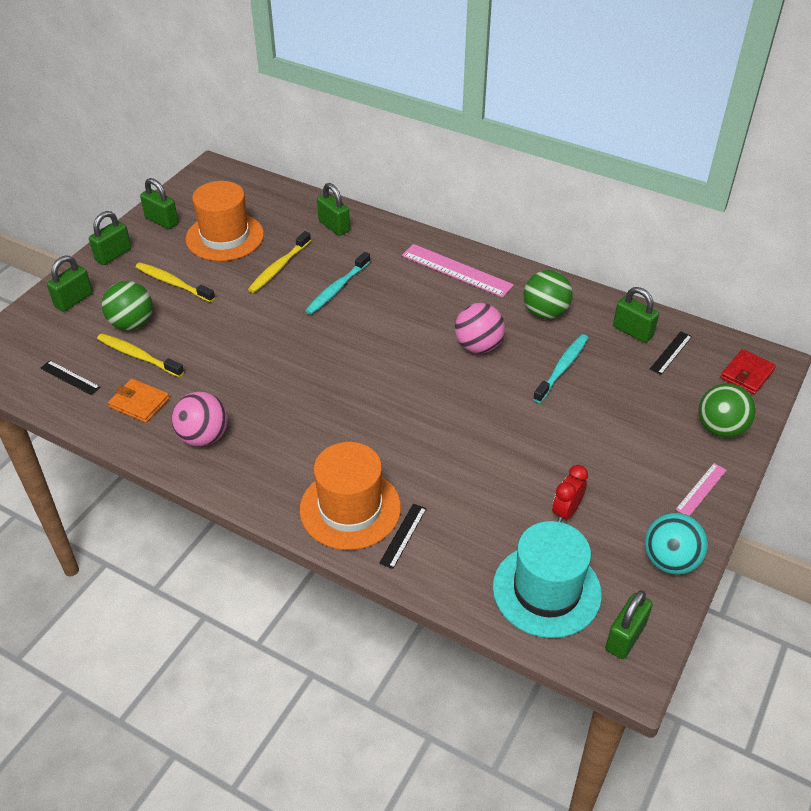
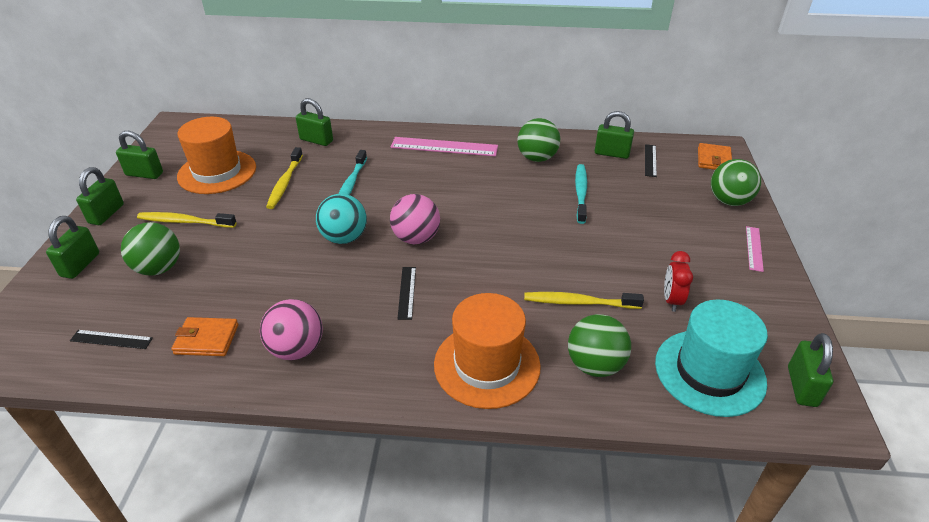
camera: 25 degrees left, 5 degrees down
yellow toothbrush [97,334,184,377] -> yellow toothbrush moved to [524,292,644,309]
black ruler [379,503,427,569] -> black ruler moved to [397,267,416,320]
pink ball [455,303,505,353] -> pink ball moved to [390,194,440,244]
turquoise ball [645,513,708,575] -> turquoise ball moved to [316,194,367,244]
red wallet [720,349,776,395] -> orange wallet [698,143,732,170]
none -> green ball [568,314,631,377]

